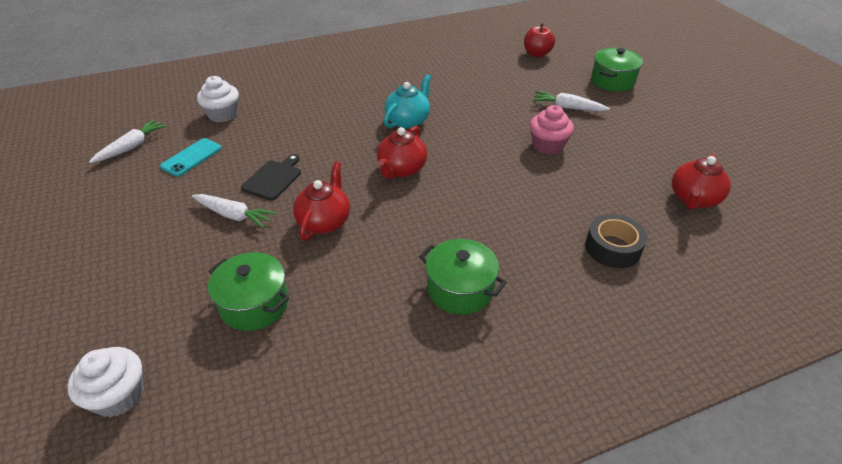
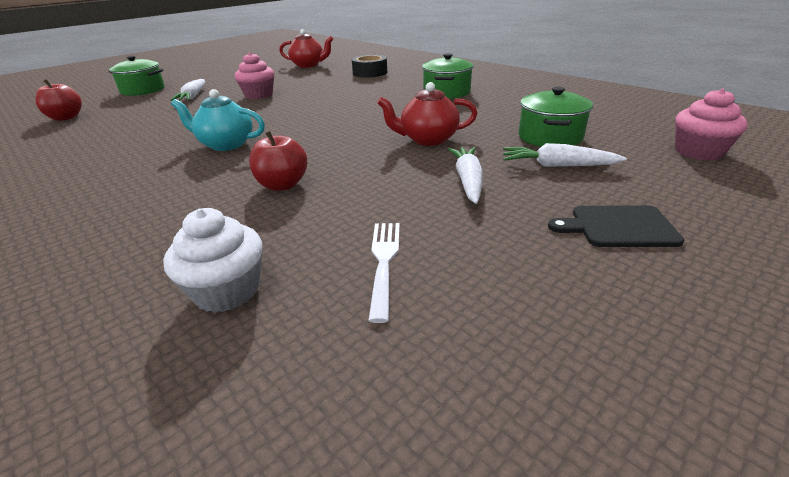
camera: 110 degrees left, 10 degrees down
white cupcake [67,347,144,417] -> pink cupcake [675,88,748,161]
white carrot [89,119,167,163] -> white carrot moved to [503,143,627,167]
turquoise phone [160,138,222,177] -> white fork [368,223,400,323]
black cutting board [241,154,301,201] -> black cutting board moved to [548,205,684,247]
red teapot [377,126,427,179] -> none
none -> red apple [249,131,307,191]

